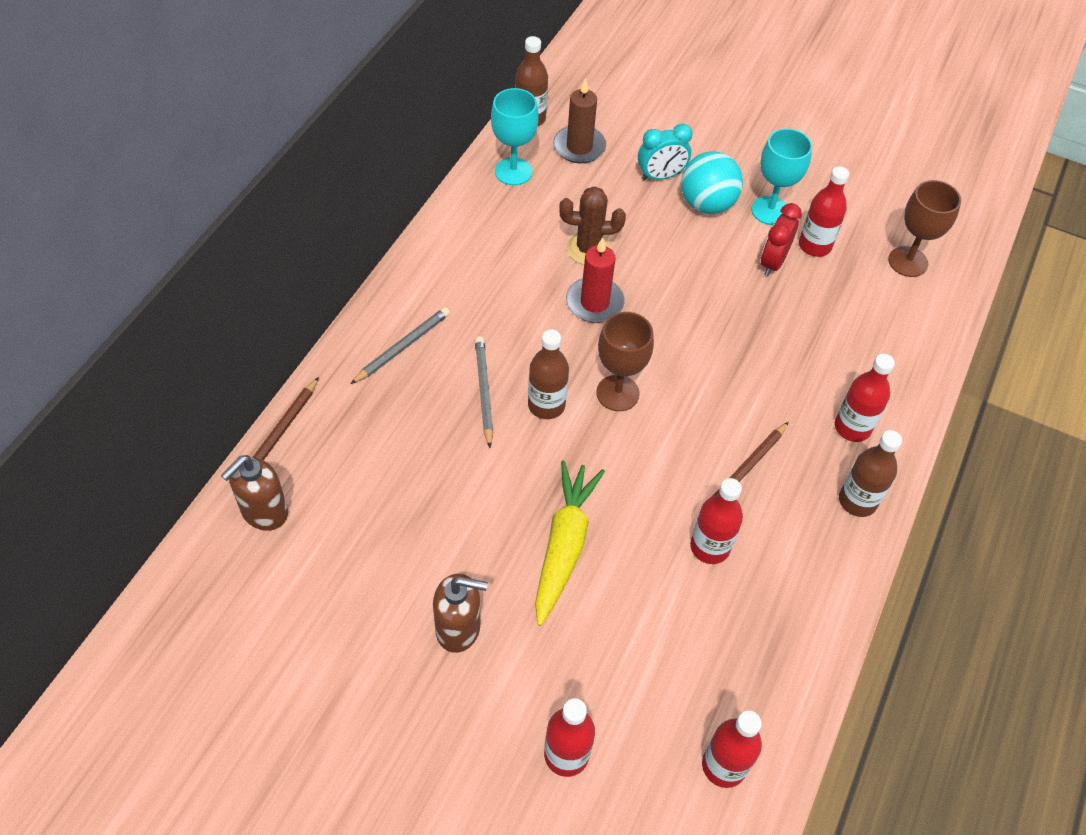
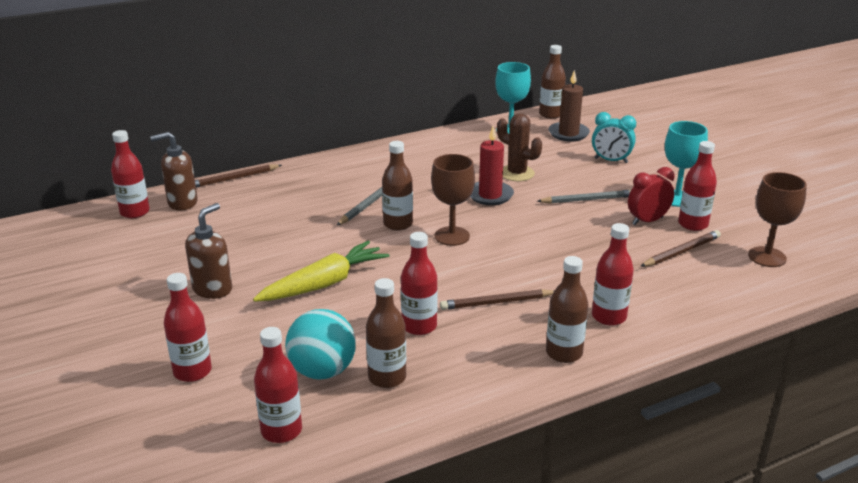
camera: 40 degrees right, 25 degrees down
grey pencil [351,307,450,384] -> grey pencil moved to [537,189,632,204]
brown soap dispenser [433,574,488,653] -> brown soap dispenser turned 105 degrees counterclockwise [185,203,232,299]
turquoise ball [681,151,743,214] -> turquoise ball moved to [285,309,356,380]
none -> red bottle [111,130,150,218]
none -> brown bottle [366,278,406,388]
none -> brown pencil [640,230,721,267]

